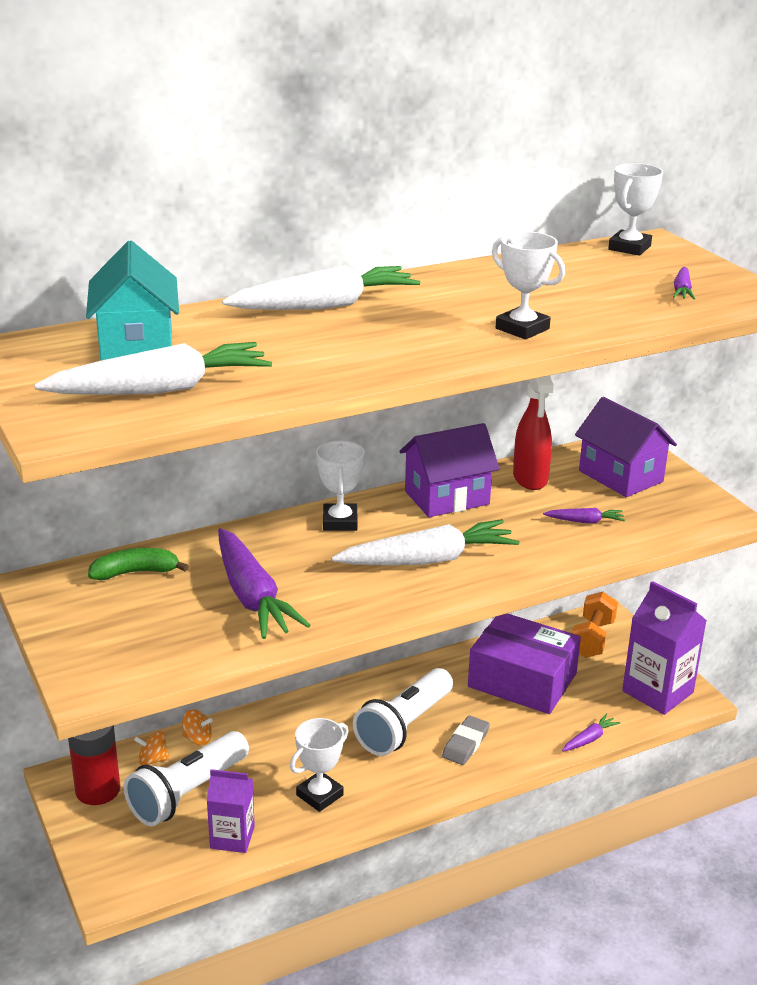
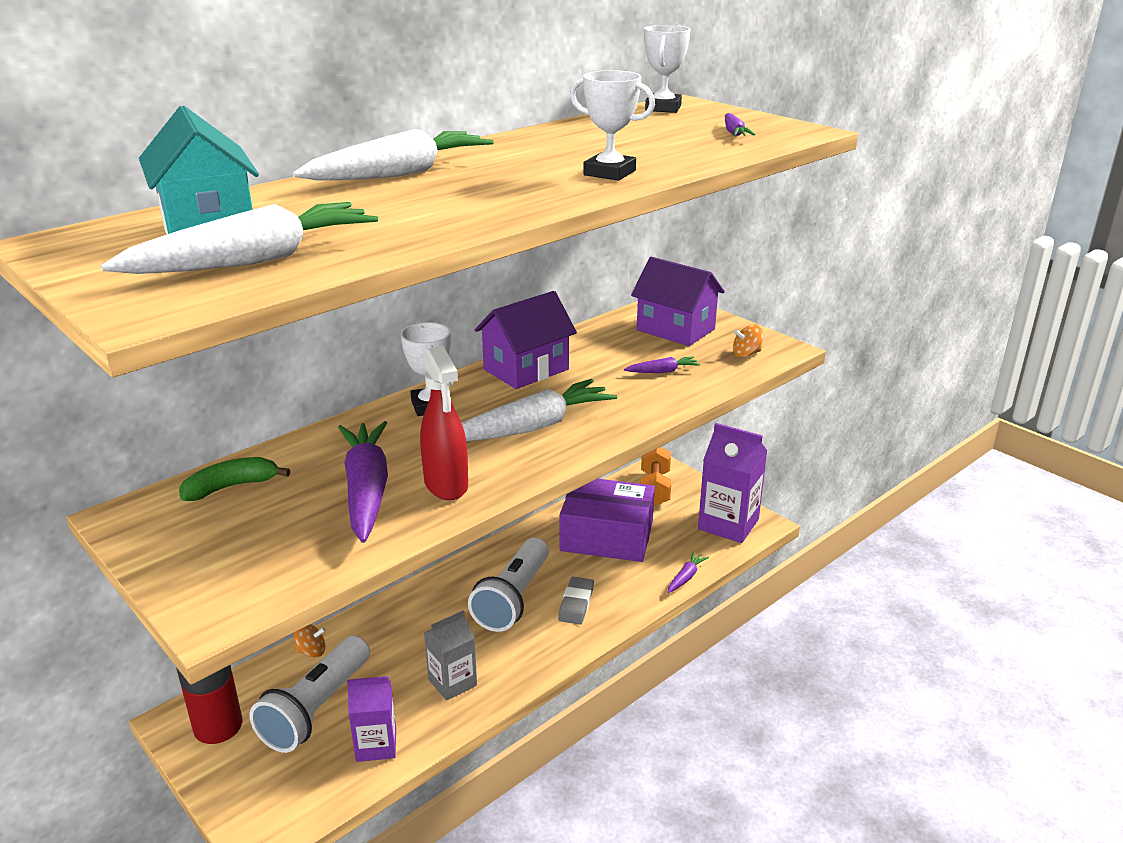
camera: 15 degrees left, 0 degrees up
orange spinning top [134,731,169,765] -> orange spinning top moved to [733,325,763,357]
purple carrot [218,528,310,639] -> purple carrot turned 150 degrees counterclockwise [338,421,388,543]
white trophy [290,718,348,812] -> grey carton [424,610,477,701]
red spray bottle [513,375,554,490] -> red spray bottle moved to [420,346,468,500]

